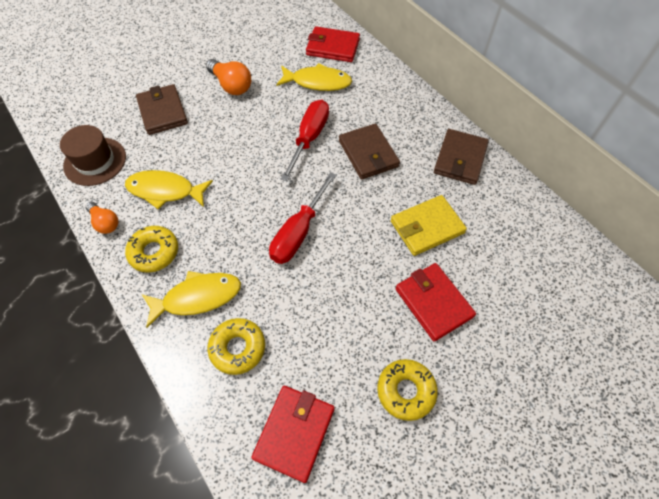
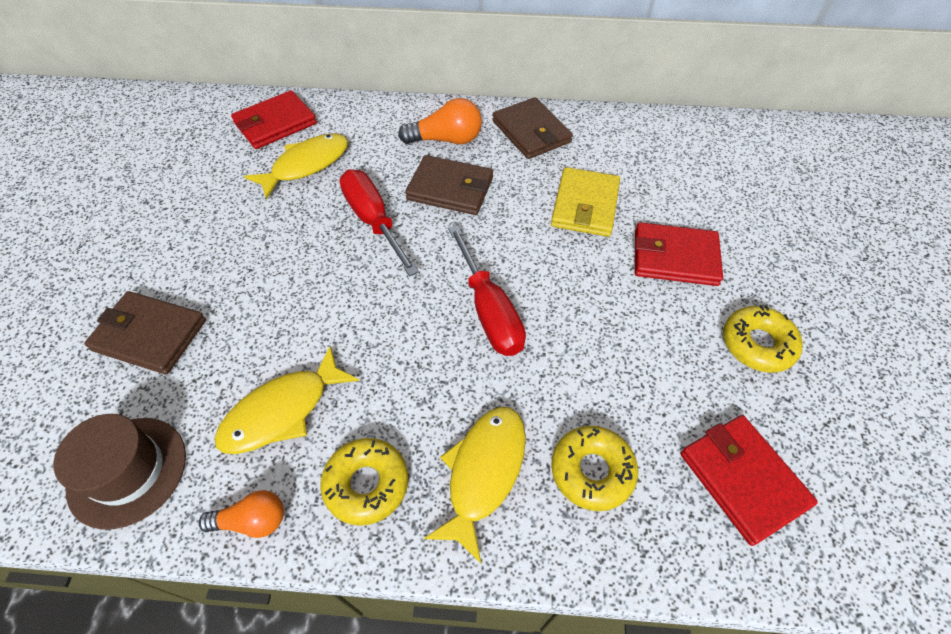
camera: 50 degrees left, 5 degrees down
orange light bulb [206,59,251,95] -> orange light bulb moved to [398,98,482,144]

